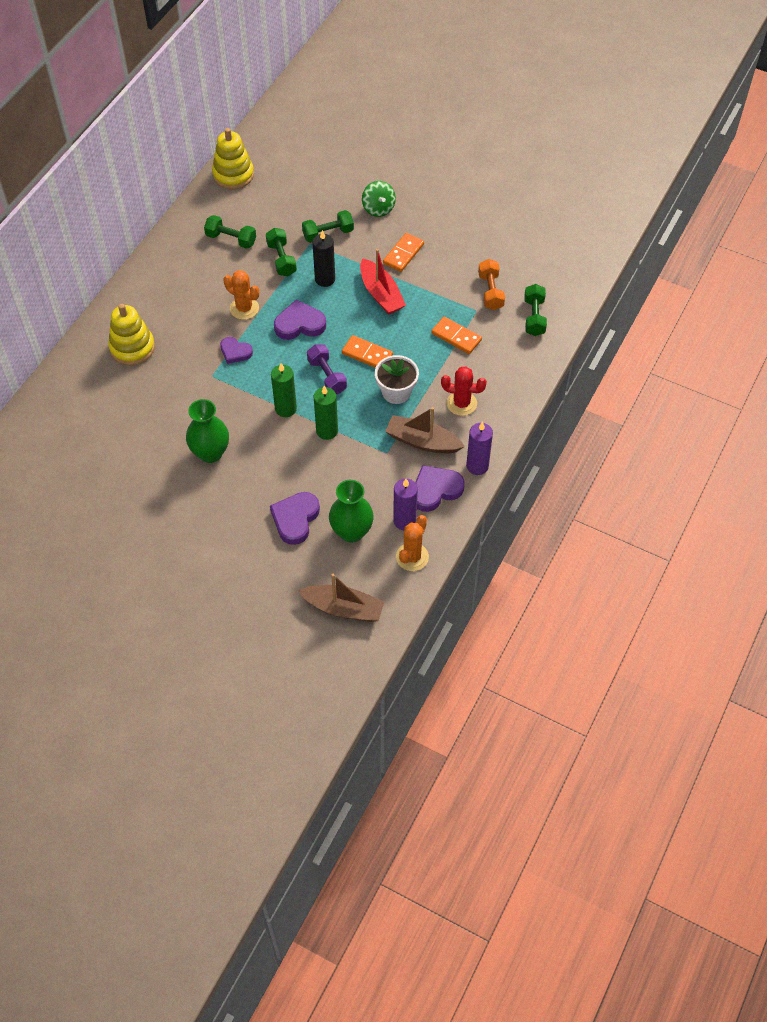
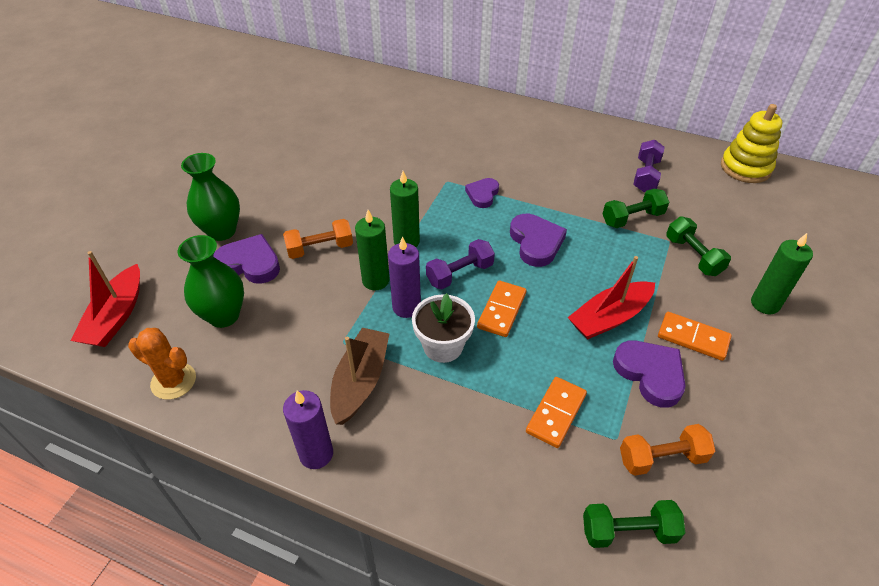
camera: 85 degrees right, 10 degrees down
yellow stacking toy [108,304,155,365] -> none
green vase [186,399,229,463] -> green vase moved to [181,153,240,241]
green dumbbell [204,215,256,249] -> purple dumbbell [633,140,664,192]
orange cactus [224,270,259,320] -> none
brown boat [298,574,385,622] -> red boat [70,251,140,347]
black candle [312,230,335,287] -> none
green spinning top [362,181,396,217] -> green candle [751,233,813,314]
purple candle [393,478,418,530] -> purple candle moved to [388,236,421,318]
purple heart [415,465,465,512] -> purple heart moved to [613,341,686,408]
red cactus [441,366,487,416] -> none
none -> orange dumbbell [283,219,353,259]

